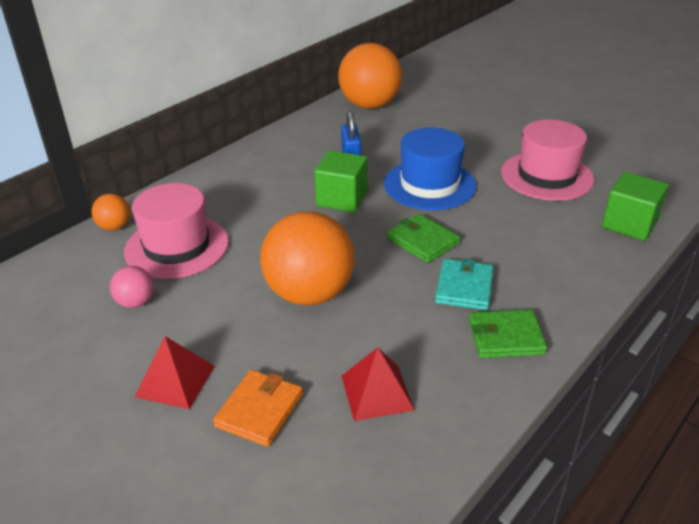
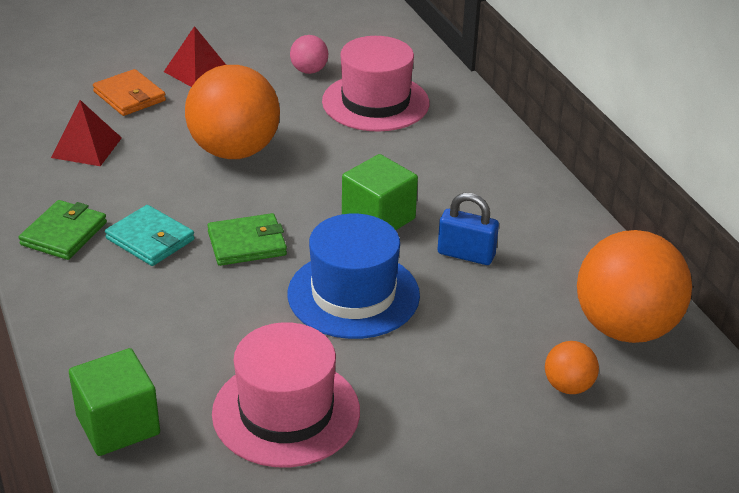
camera: 115 degrees right, 0 degrees up
orange ball [92,194,130,231] -> orange ball moved to [545,341,599,394]

